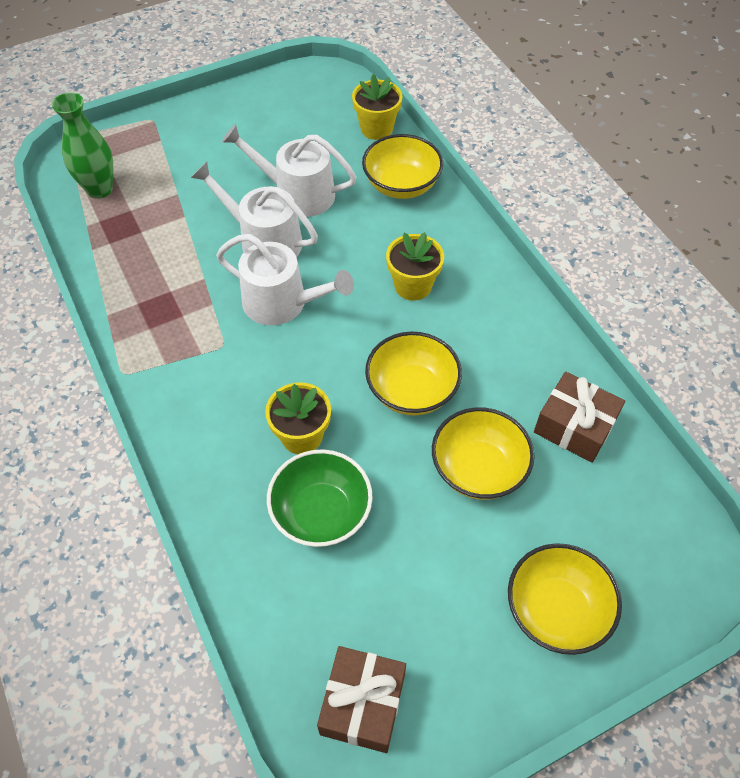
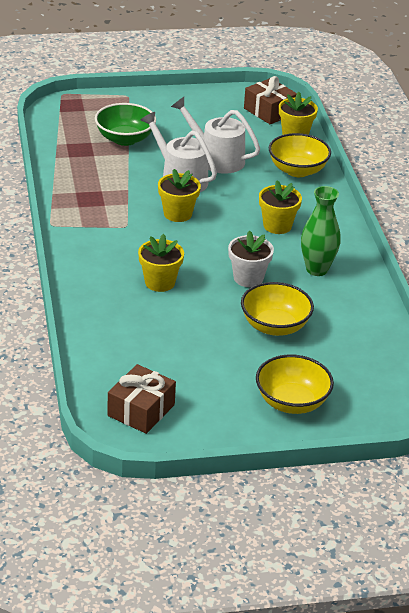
camera: 15 degrees right, 20 degrees down
green vase [52,92,113,199] -> green vase moved to [301,186,341,276]
white watering can [216,234,354,325] -> yellow flower pot [158,169,201,222]
green bowl [267,449,373,547] -> green bowl moved to [95,103,156,146]
yellow bowl [365,331,462,416] -> white flower pot [228,231,274,287]
brown gift [534,372,625,463] -> brown gift moved to [244,76,297,124]

